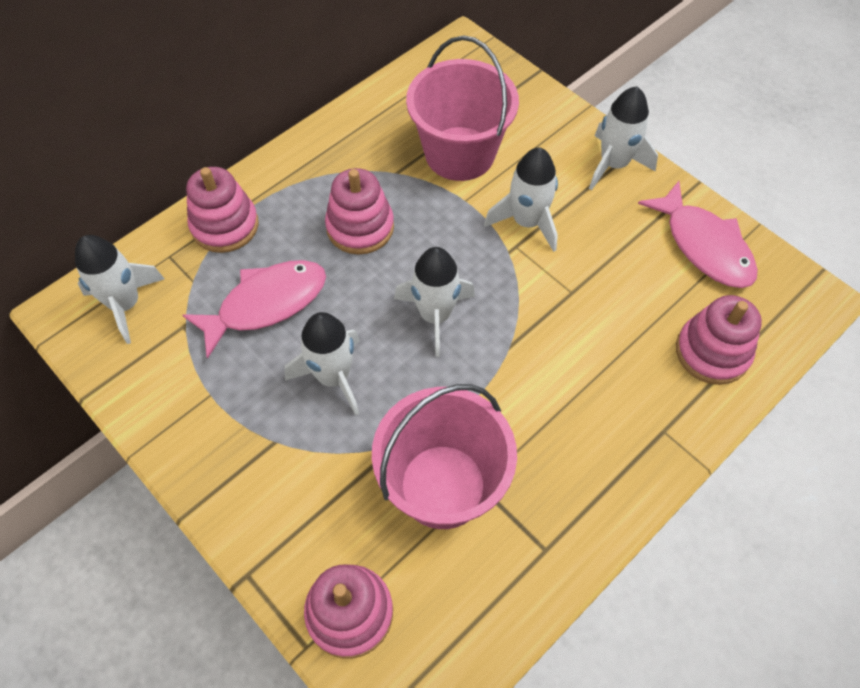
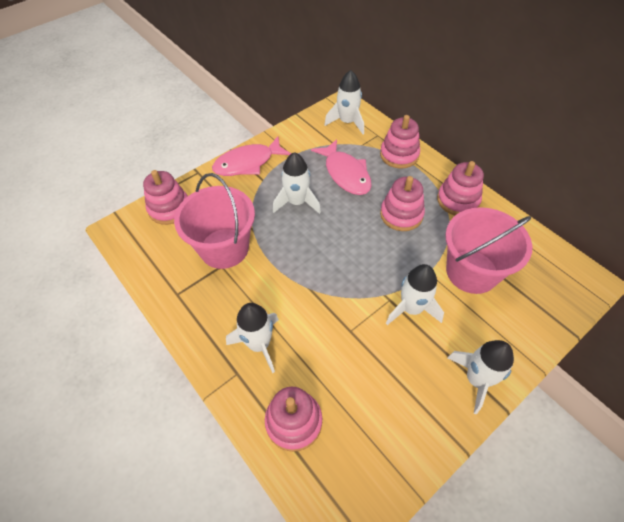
camera: 95 degrees right, 5 degrees down
white rocket [394,247,475,357] -> white rocket moved to [226,303,279,373]
pink fish [638,181,758,288] -> pink fish moved to [212,136,291,176]
none -> pink stacking toy [437,161,484,215]

